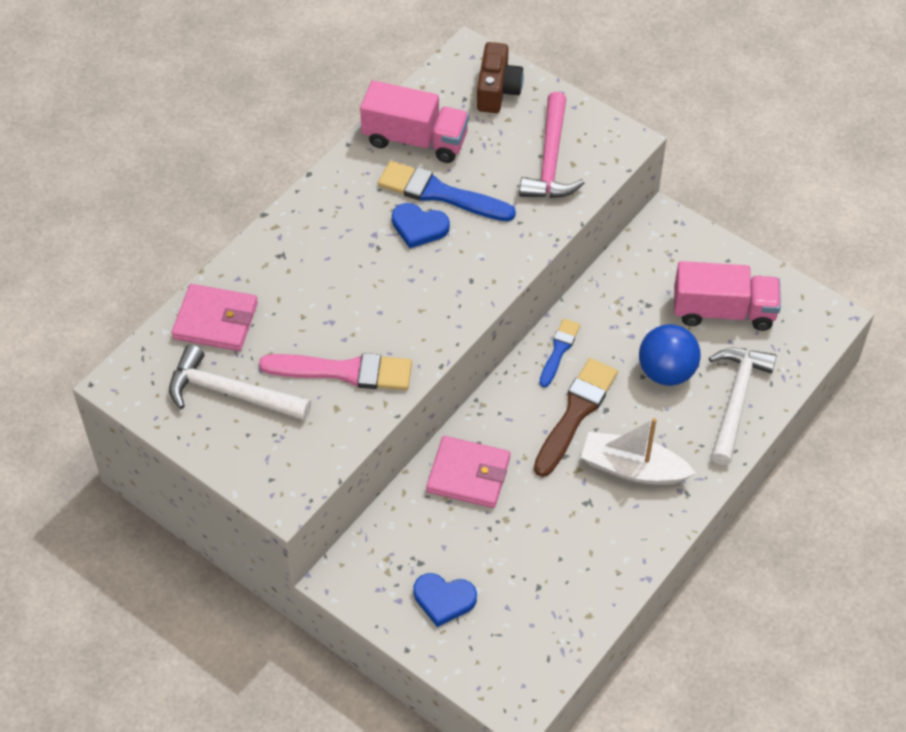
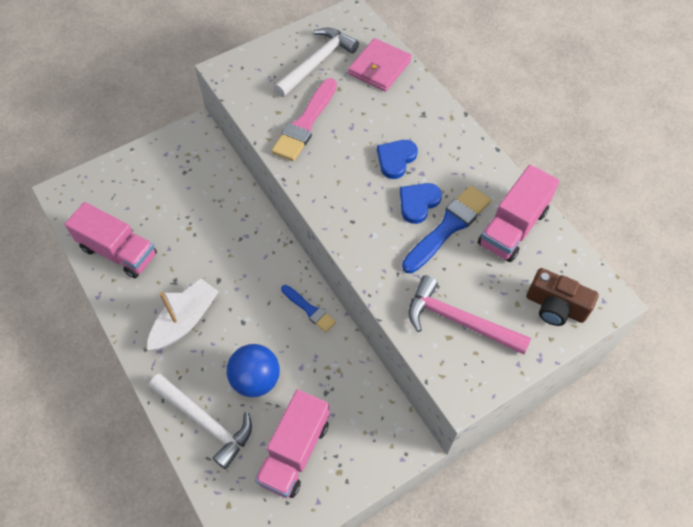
camera: 110 degrees right, 5 degrees up
blue heart [413,573,477,627] -> blue heart moved to [377,140,418,179]
pink wallet [426,436,510,508] -> none
brown brush [534,358,618,477] -> none
none -> pink truck [65,202,157,278]

